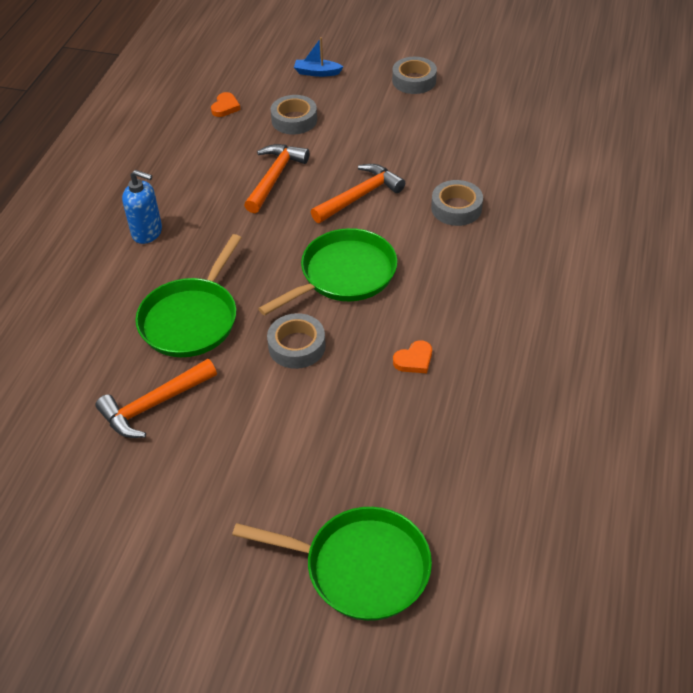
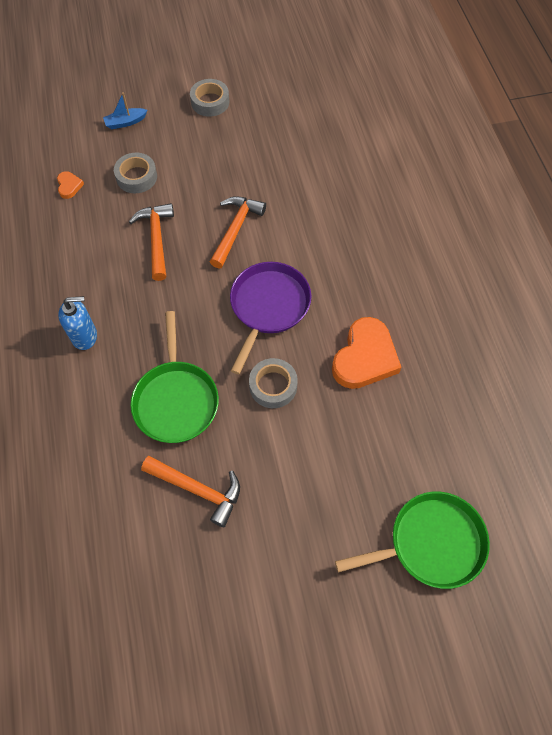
camera: 30 degrees left, 15 degrees up
orange hammer [95,359,217,438] -> orange hammer turned 90 degrees counterclockwise [141,456,240,527]
green pan [258,228,397,316] -> purple pan [230,262,312,375]
orange heart [393,340,432,373] -> orange heart [332,317,402,389], size x2.22
grey tape [431,180,483,226] -> none

